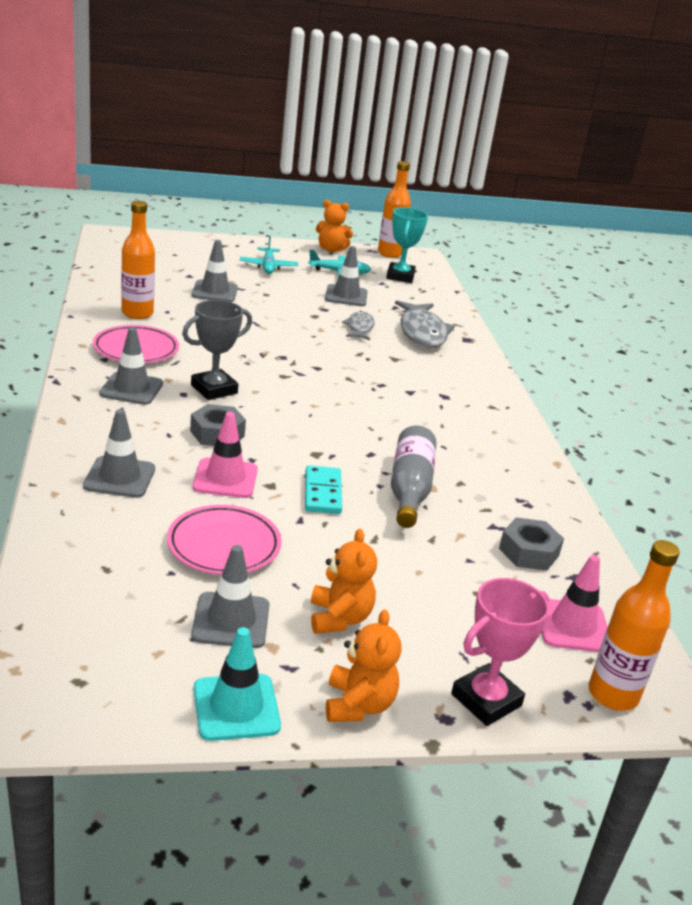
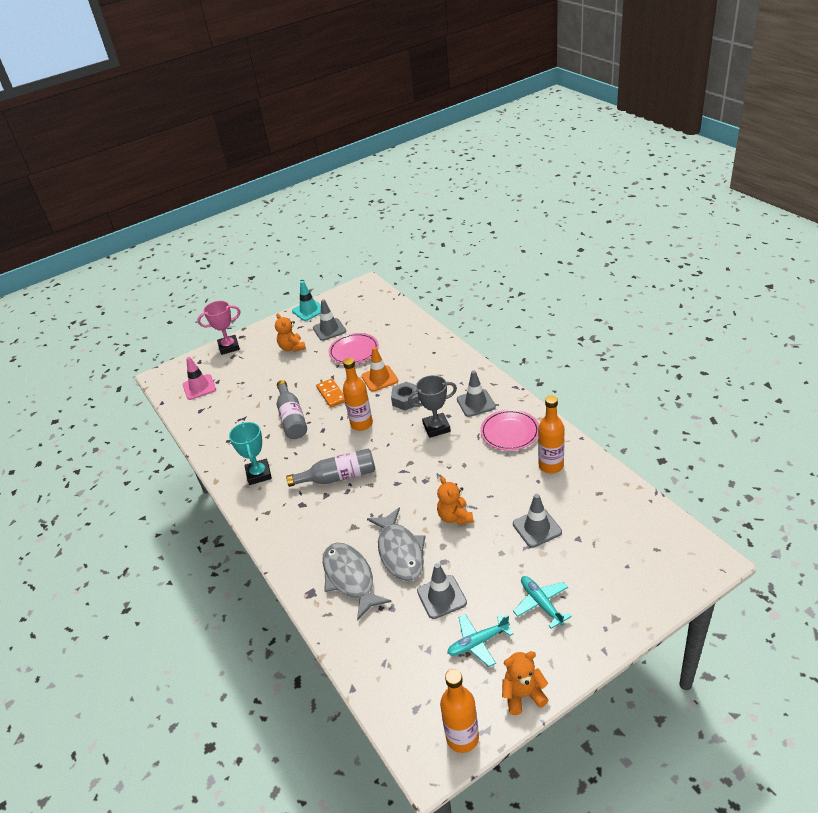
camera: 165 degrees right, 10 degrees up
grey traffic cone [83,409,155,498] -> none
grey trophy [182,300,252,400] -> grey trophy turned 45 degrees clockwise [408,375,457,438]
pink traffic cone [192,412,258,498] -> orange traffic cone [361,347,398,391]
turquoise domino [305,465,342,514] -> orange domino [316,378,345,408]
orange teddy bear [326,610,402,722] -> orange teddy bear moved to [437,476,474,525]
grey fish [342,311,375,340] -> grey fish [367,507,426,581], size x1.74
turquoise trophy [386,207,428,283] -> turquoise trophy moved to [229,422,272,485]
pink trophy [451,578,550,726] -> pink trophy turned 45 degrees clockwise [197,301,241,355]
grey nut [499,517,564,571] -> none
orange bottle [589,540,680,711] -> orange bottle moved to [343,358,373,431]
none -> grey bottle [286,449,375,487]

